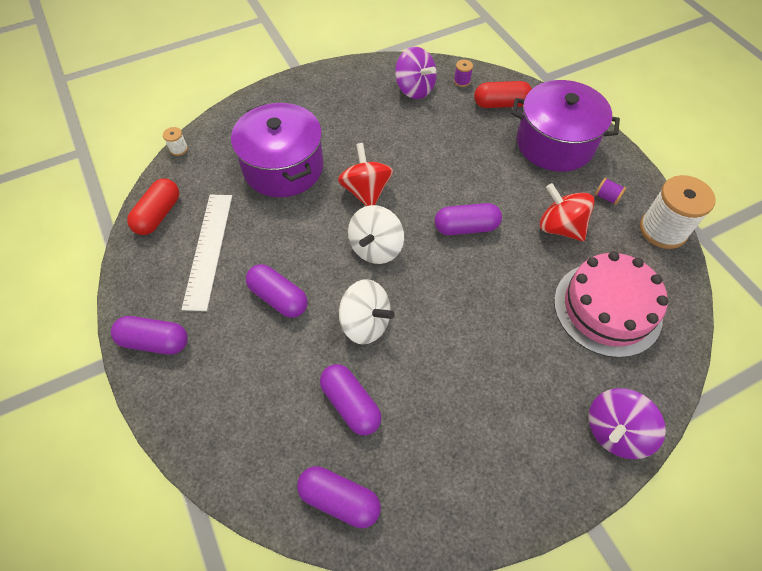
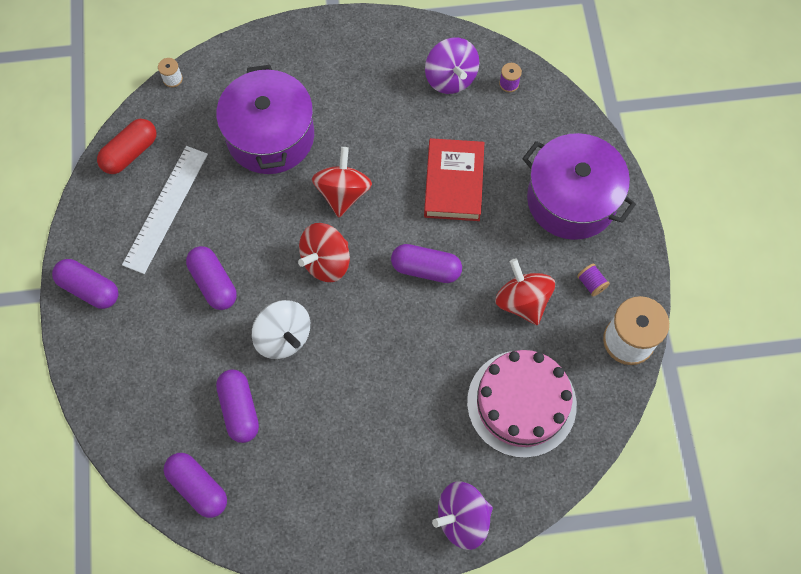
camera: 20 degrees right, 10 degrees up
white spinning top [348,205,404,264] -> red spinning top [298,223,350,282]
red capsule [474,81,532,108] -> none
none -> red book [424,138,484,221]

